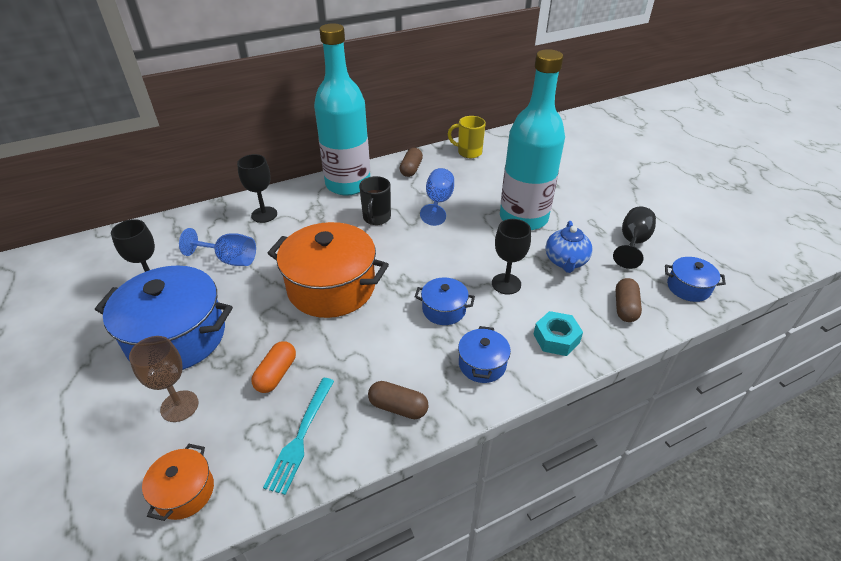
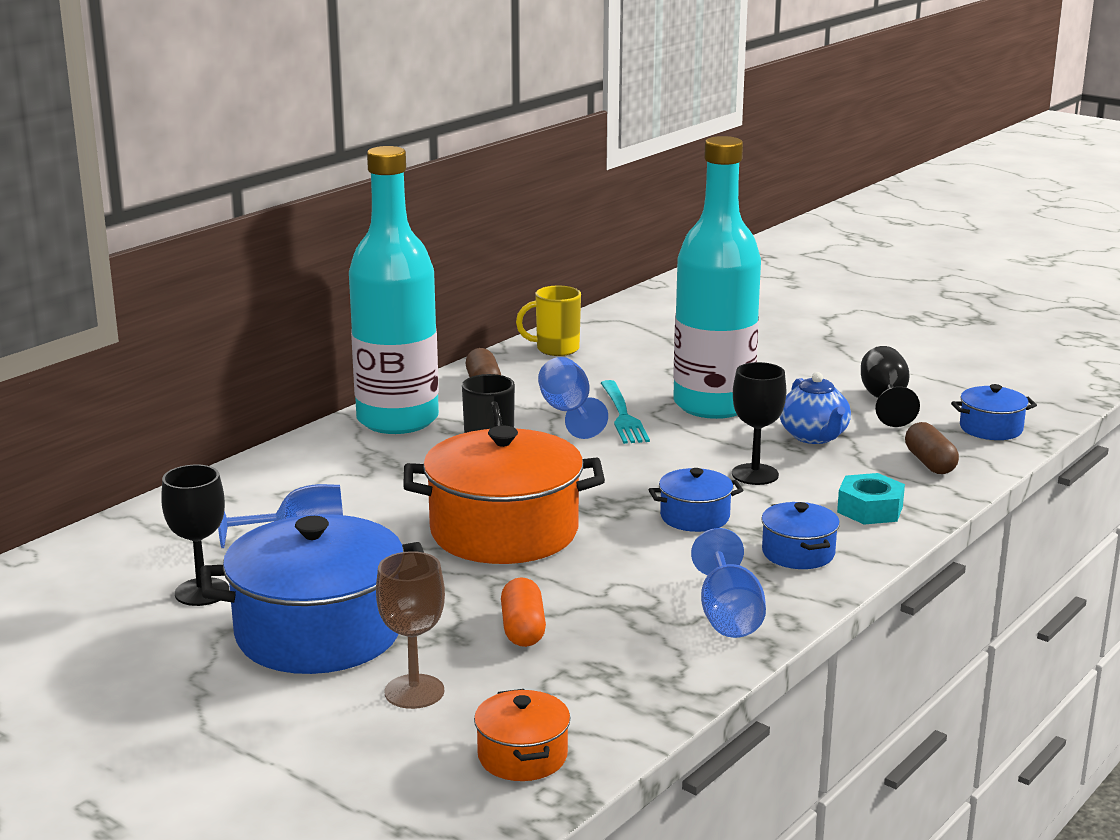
camera: 25 degrees left, 20 degrees down
black goblet [237,154,277,223] -> none
turquoise fork [263,378,334,495] -> turquoise fork moved to [601,380,650,444]
brown capsule [368,381,429,419] -> blue goblet [691,528,766,638]

